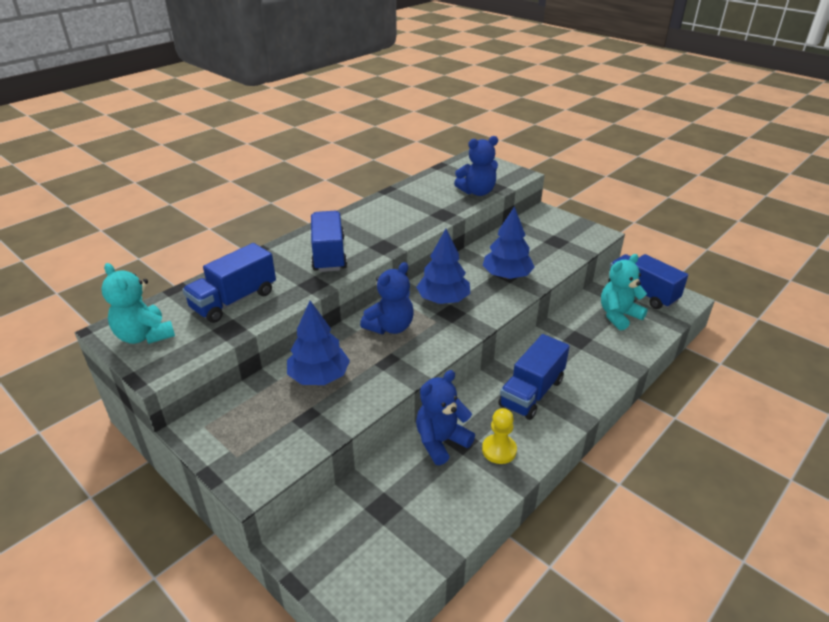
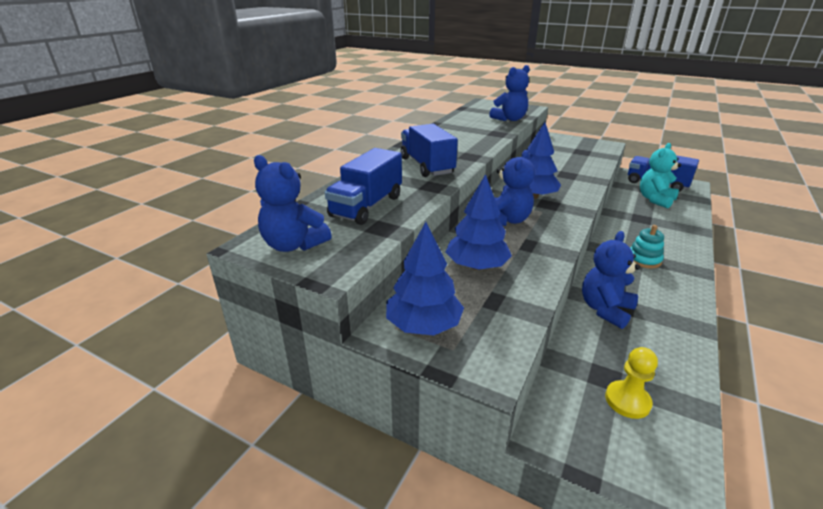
camera: 15 degrees left, 5 degrees down
turquoise teddy bear [101,263,175,344] -> blue teddy bear [254,155,332,252]
yellow pawn [482,408,517,464] -> yellow pawn moved to [605,347,658,419]
blue tree [483,206,535,279] -> blue tree moved to [386,222,464,335]
blue truck [498,334,570,420] -> turquoise stacking toy [630,225,664,269]

